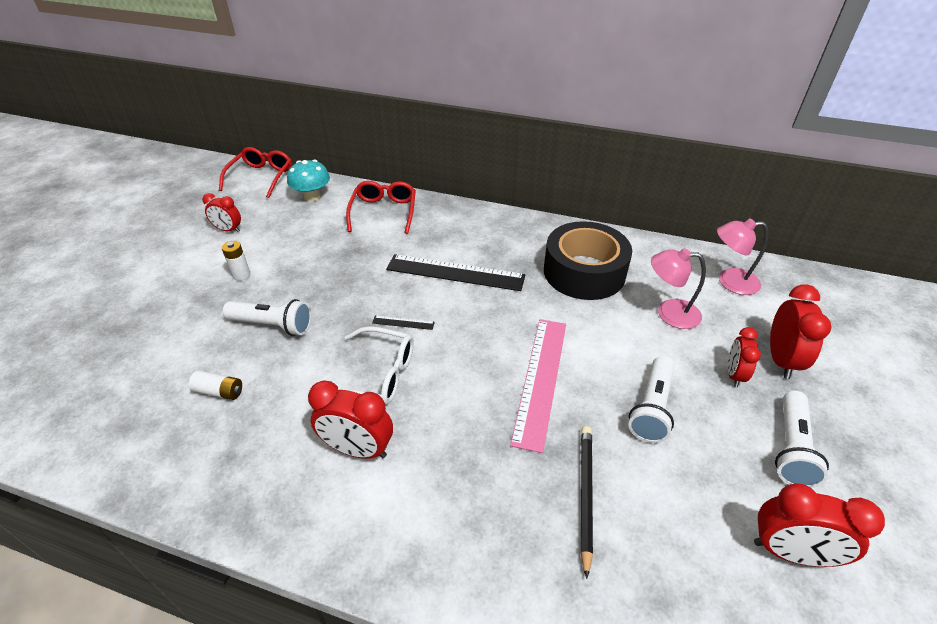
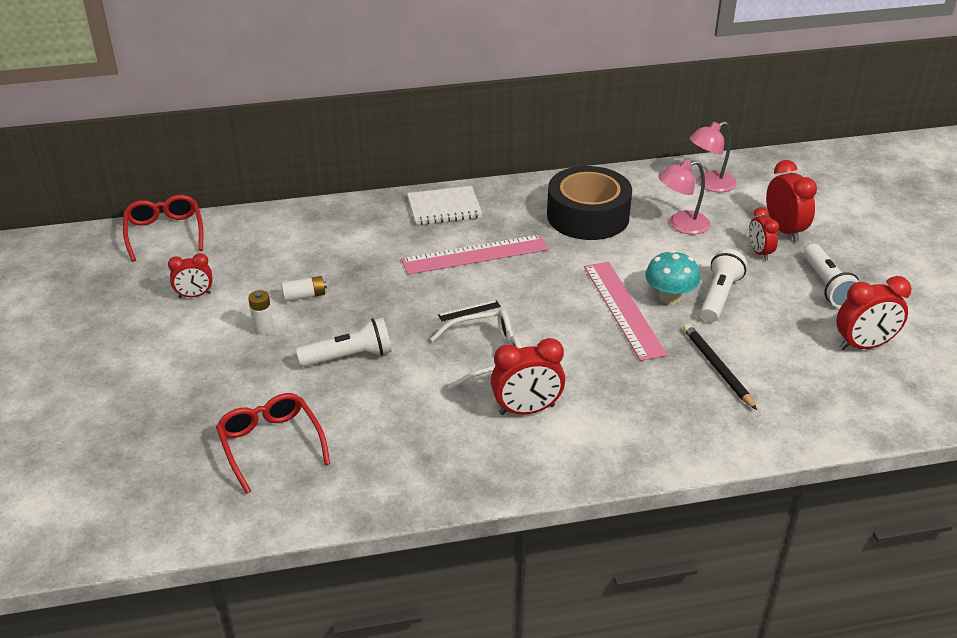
camera: 30 degrees left, 5 degrees down
white battery [189,370,242,400] -> white battery moved to [281,276,327,302]
turquoise mushroom [287,159,330,201] -> turquoise mushroom moved to [645,250,700,304]
red glasses [346,181,416,234] -> red glasses moved to [216,393,330,494]
black ruler [386,254,525,291] -> pink ruler [401,235,548,275]
white flashlight [628,356,674,443] -> white flashlight turned 150 degrees counterclockwise [700,249,747,322]
none -> white notebook [407,186,482,225]

